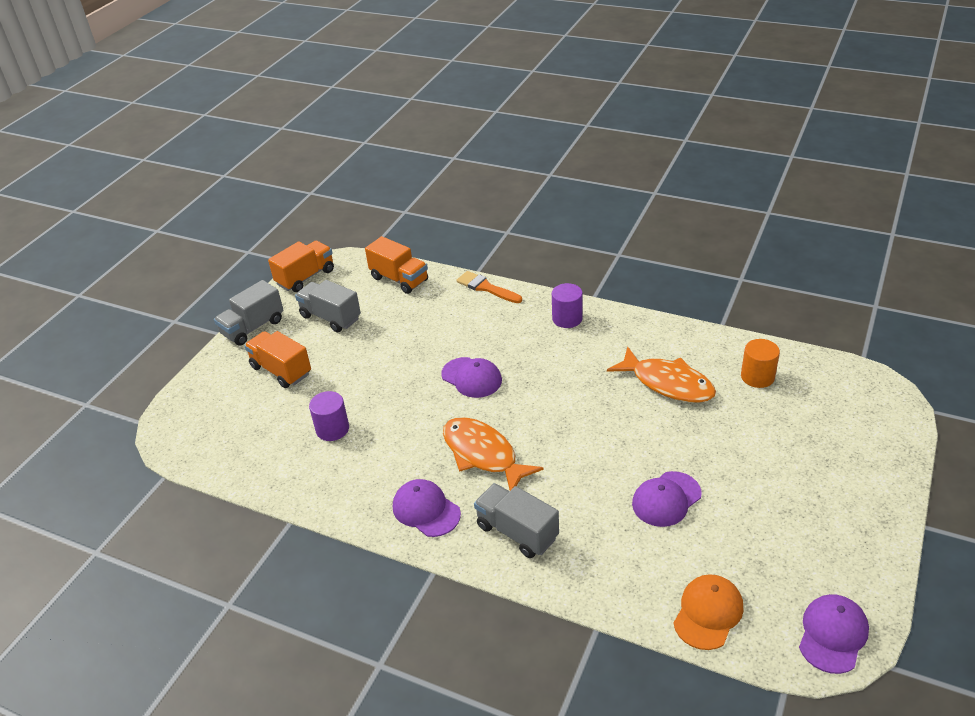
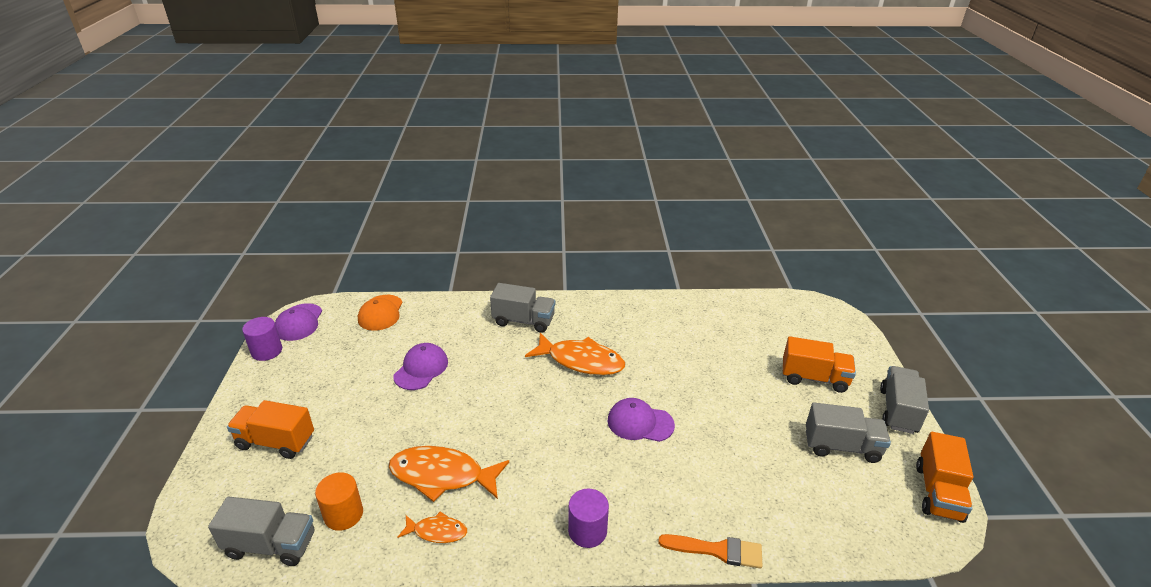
camera: 150 degrees right, 5 degrees down
purple cylinder [309,391,349,441] -> purple cylinder moved to [242,317,282,361]
orange truck [365,236,428,294] -> orange truck moved to [227,400,314,459]
purple cap [393,479,461,537] -> none
none -> grey truck [208,497,314,566]
none -> orange fish [398,511,467,543]

